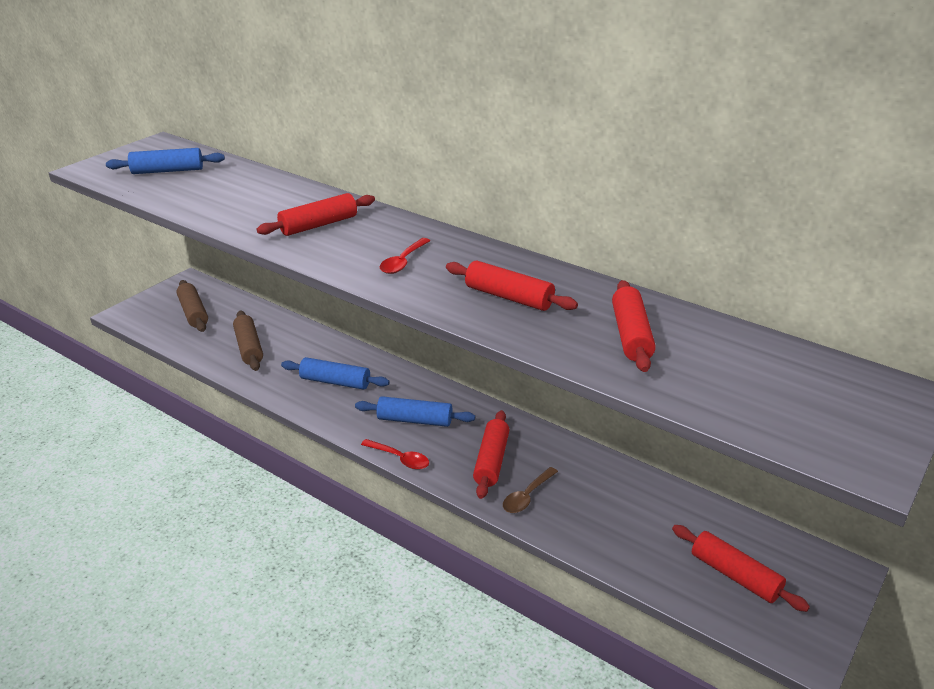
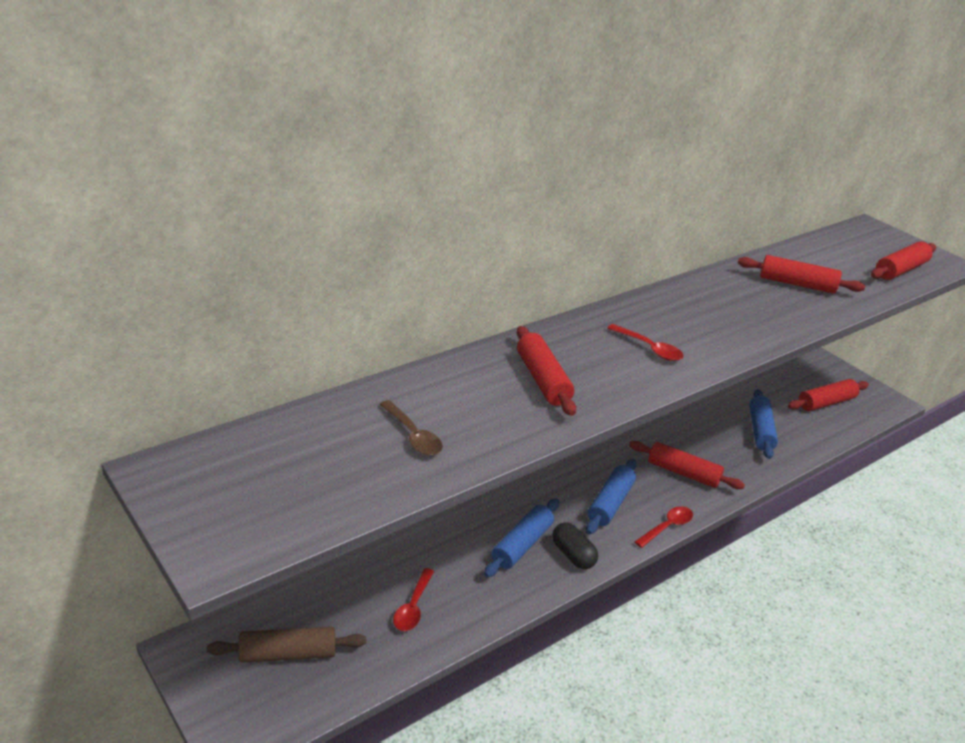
camera: 75 degrees left, 0 degrees up
blue rolling pin [106,148,225,174] -> blue rolling pin moved to [749,389,778,459]
brown rolling pin [233,310,263,371] -> red spoon [393,568,434,631]
red rolling pin [446,261,578,311] -> red rolling pin moved to [871,241,936,280]
brown spoon [503,467,558,513] -> brown spoon moved to [379,400,443,456]
none -> black capsule [552,522,598,569]

